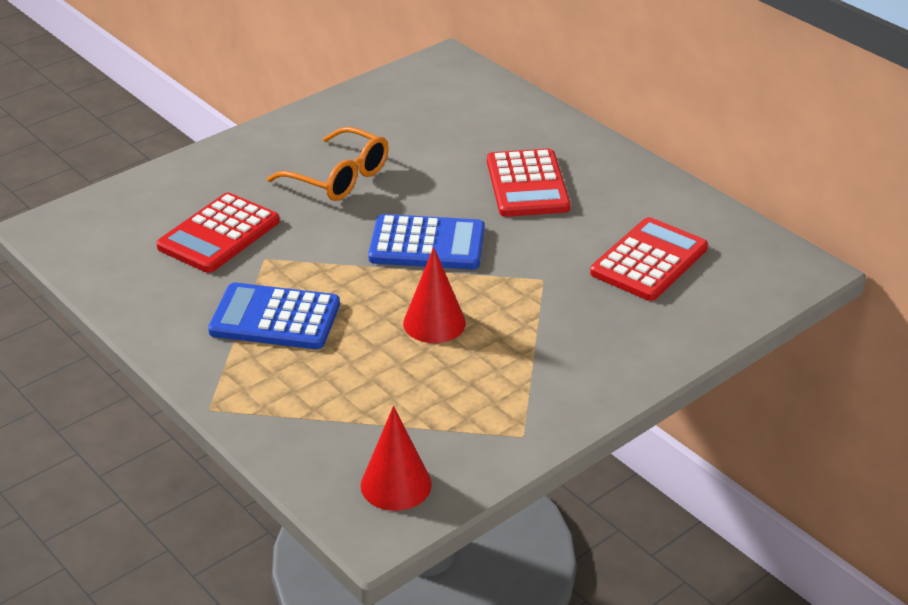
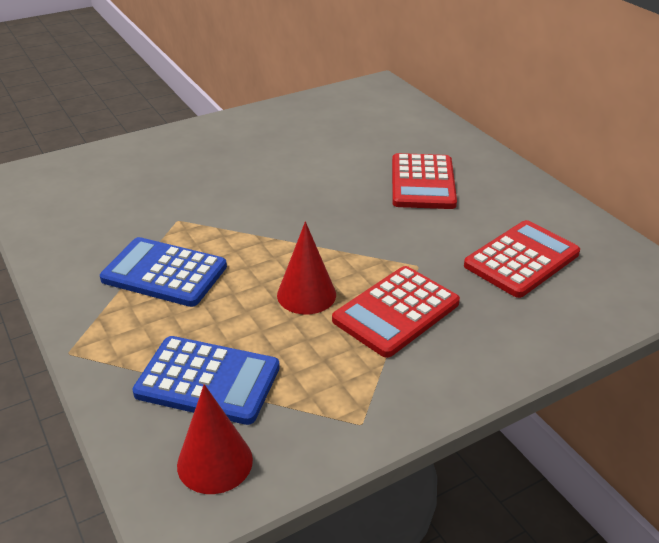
camera: 10 degrees right, 0 degrees up
red calculator [156,193,279,273] -> red calculator moved to [332,266,460,358]
orange glasses [267,127,389,201] -> none
blue calculator [368,214,485,269] -> blue calculator moved to [132,336,280,425]

